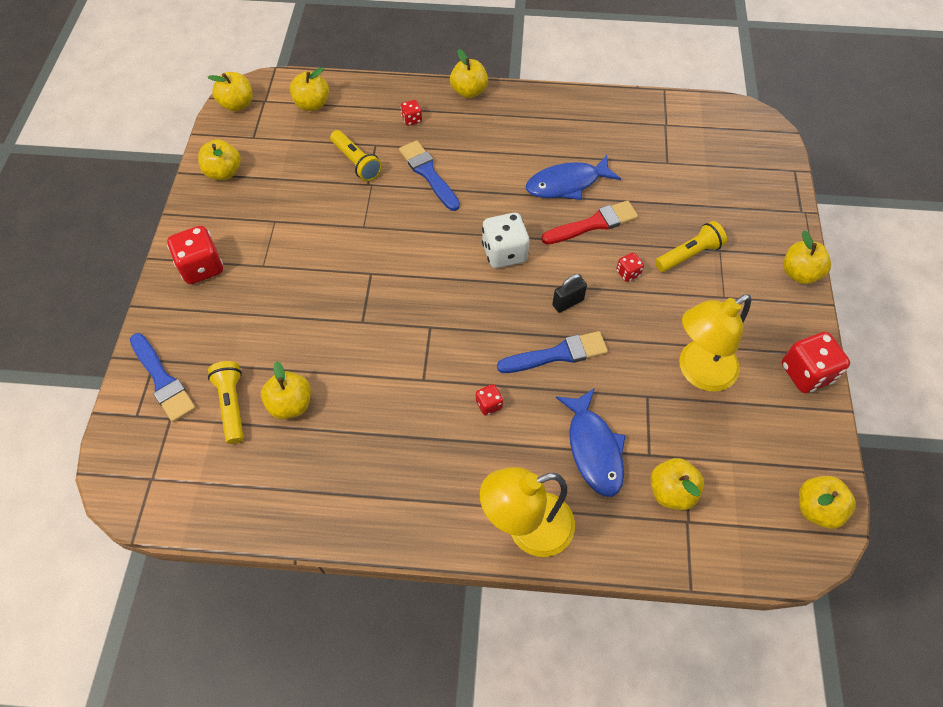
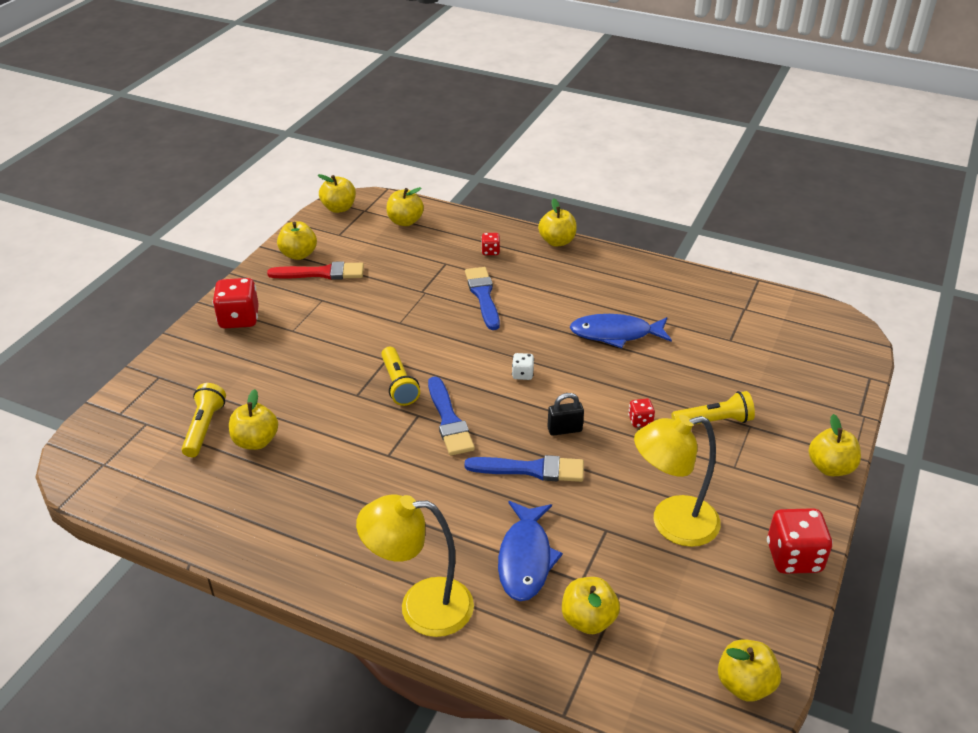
camera: 20 degrees right, 20 degrees down
blue brush [130,333,196,422] -> blue brush moved to [428,376,475,456]
yellow flashlight [330,130,382,181] -> yellow flashlight moved to [381,347,420,406]
red dice [476,384,503,416] -> none
white dice [482,213,529,268] -> white dice [512,353,534,380], size x0.50
red brush [541,201,638,244] -> red brush moved to [267,261,364,280]

